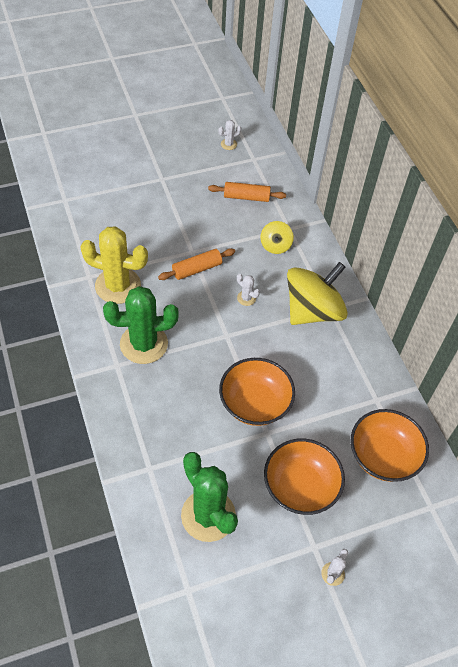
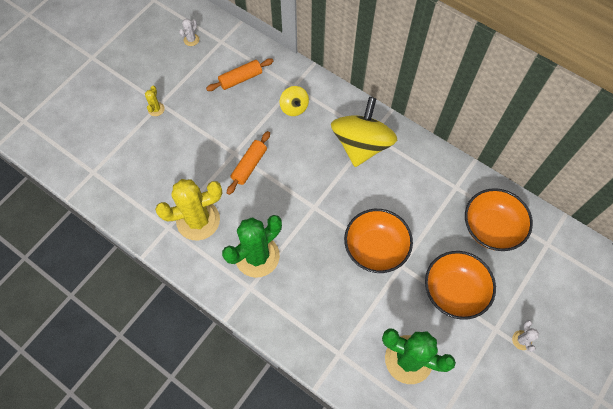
camera: 30 degrees left, 10 degrees up
white cactus [237,274,260,306] -> none
none -> yellow cactus [145,86,165,116]

